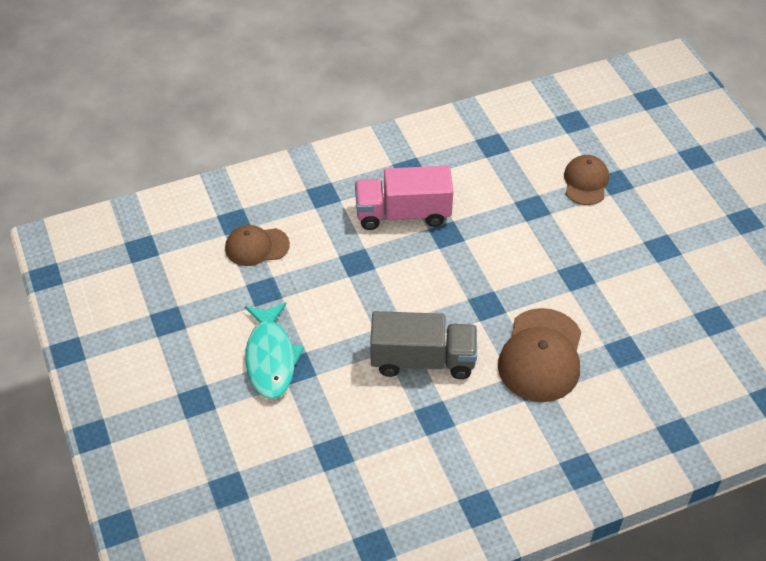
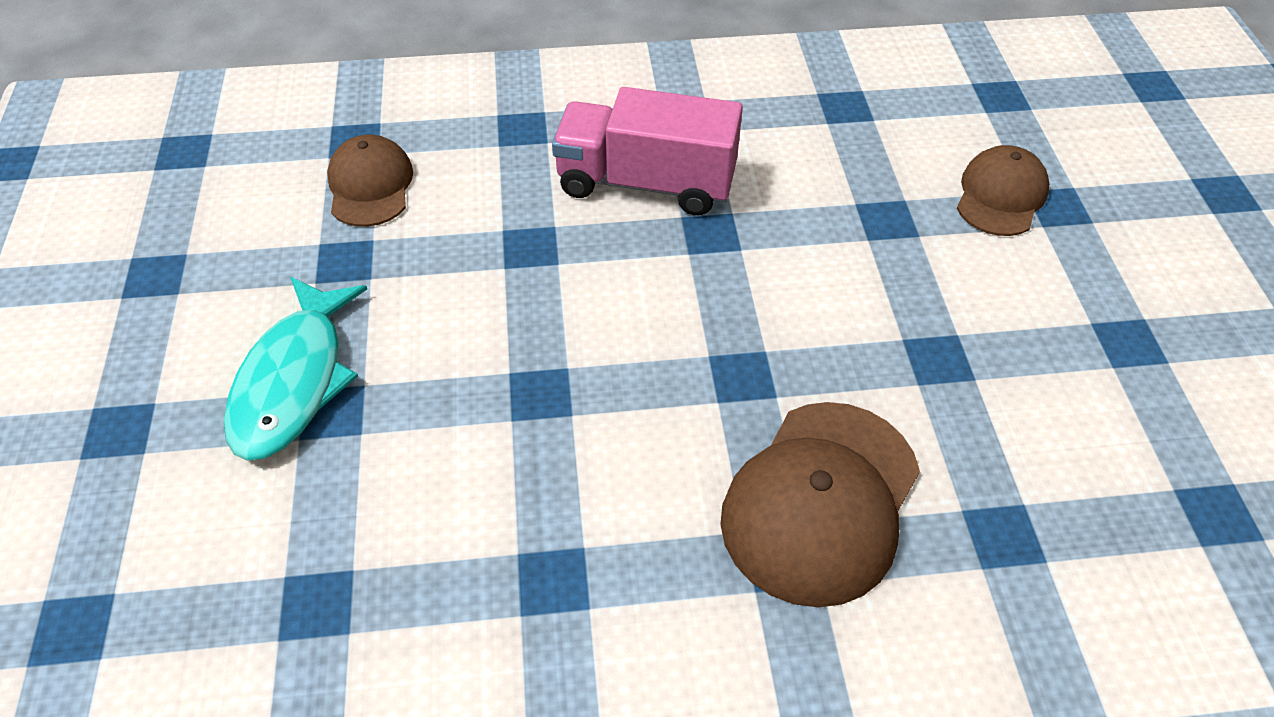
camera: 15 degrees right, 0 degrees up
brown cap [225,225,290,266] -> brown cap turned 75 degrees clockwise [327,135,413,227]
grey truck [370,311,477,379] -> none

